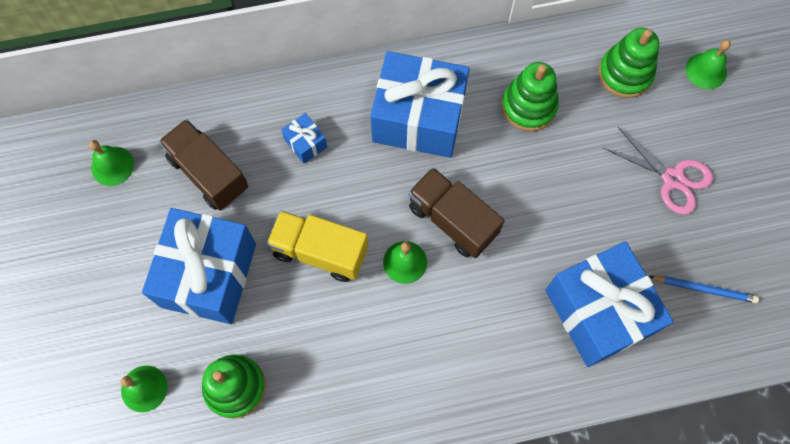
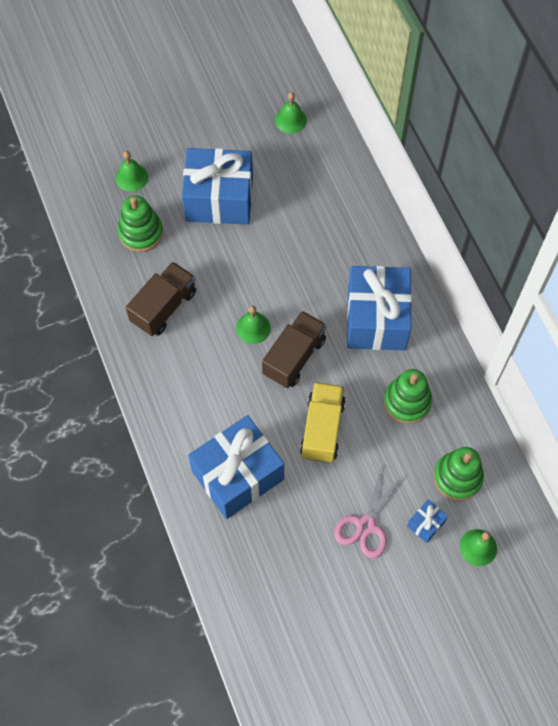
camera: 80 degrees right, 5 degrees down
brown truck [159,119,248,211] -> brown truck moved to [126,262,196,336]
yellow truck [266,210,368,282] -> yellow truck moved to [300,382,346,463]
blue gift [281,113,327,164] -> blue gift moved to [407,499,448,543]
blue pencil [649,276,759,303] -> none

